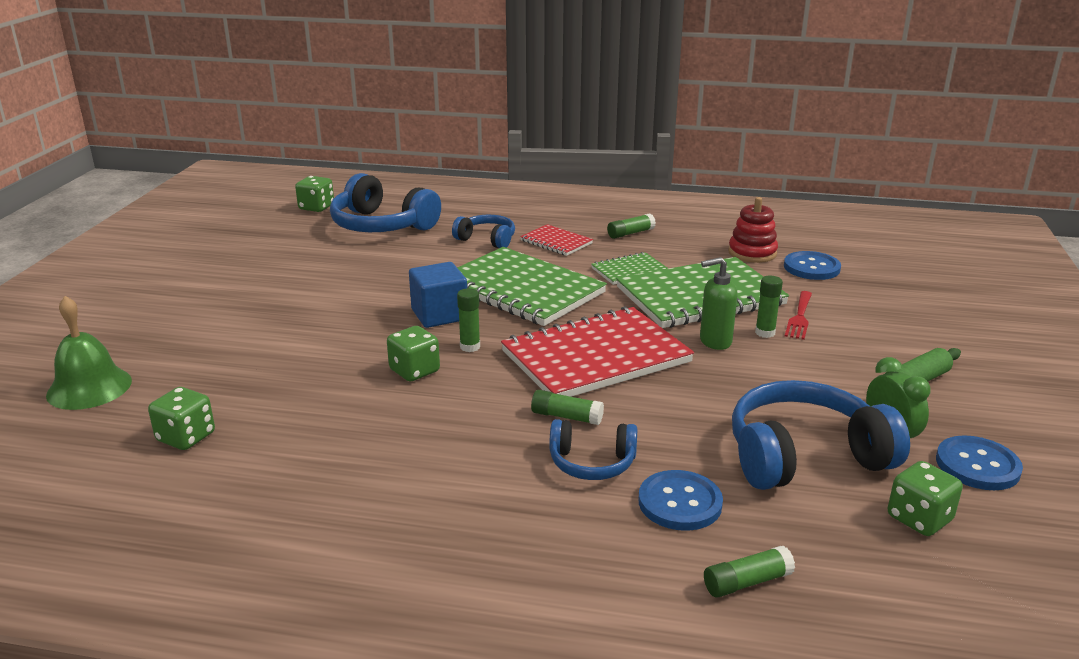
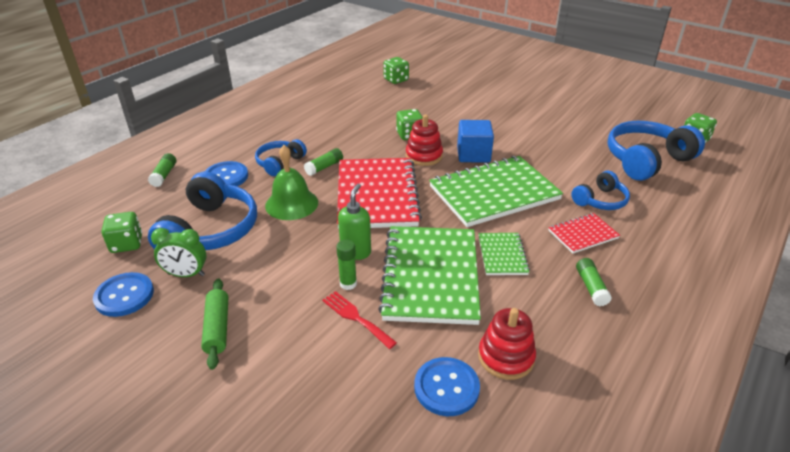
camera: 115 degrees right, 10 degrees up
green bell [46,296,132,410] -> green bell moved to [265,145,318,220]
green glue stick [457,288,480,352] -> red stacking toy [406,115,443,166]

